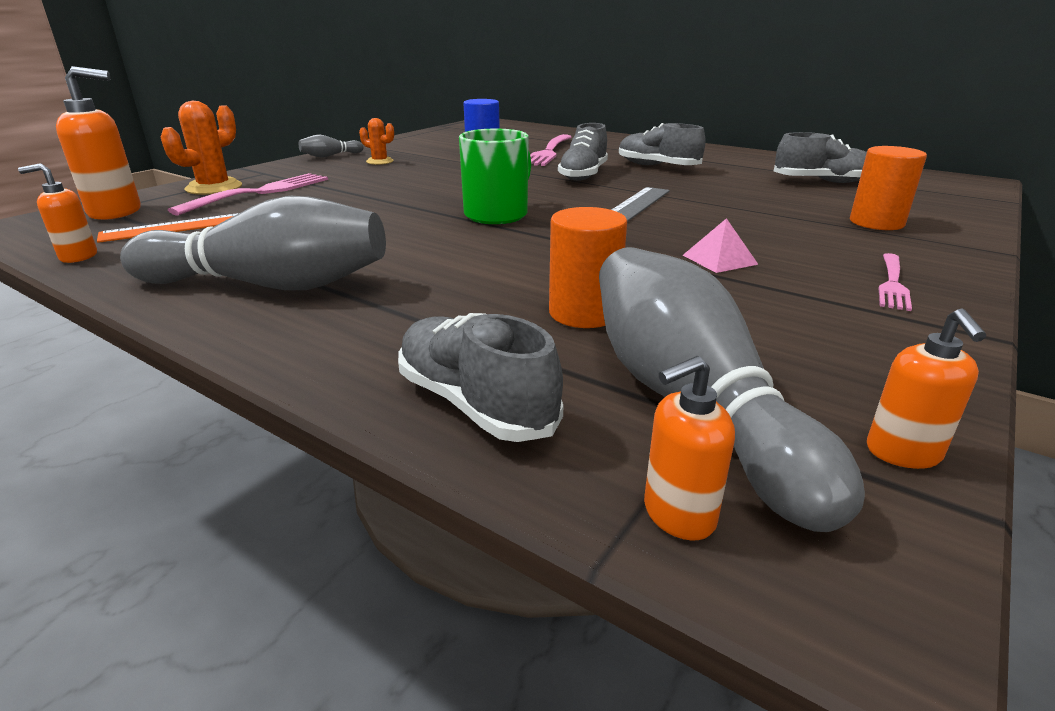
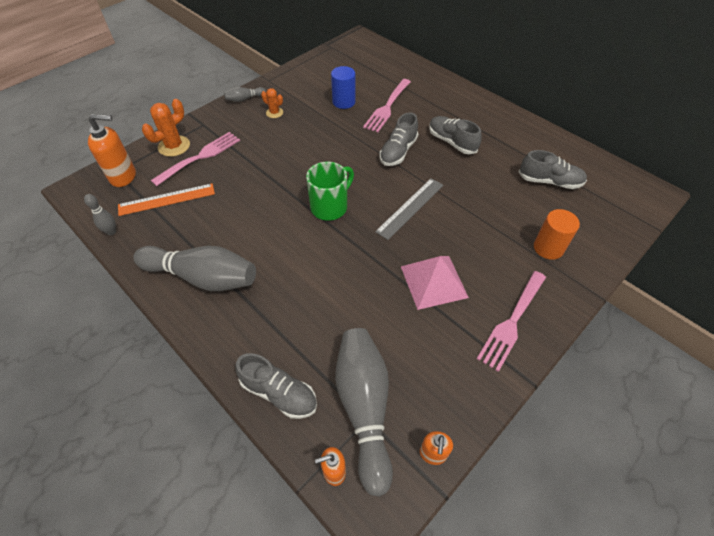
camera: 10 degrees right, 25 degrees up
orange soap dispenser [18,163,97,263] -> grey bowling pin [84,194,116,235]
grey shoe [398,313,563,442] -> grey shoe turned 150 degrees clockwise [235,353,317,419]
orange cylinder [549,207,627,328] -> none
pink pyramid [683,218,759,273] -> pink pyramid [401,256,469,310], size x1.88
pink fork [879,253,912,311] -> pink fork [477,271,546,372], size x1.69

